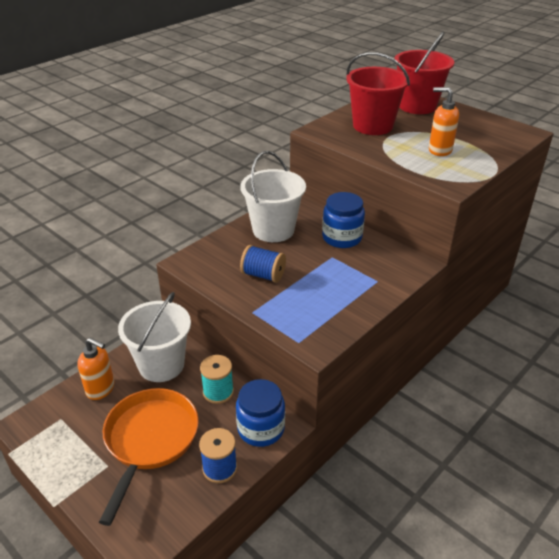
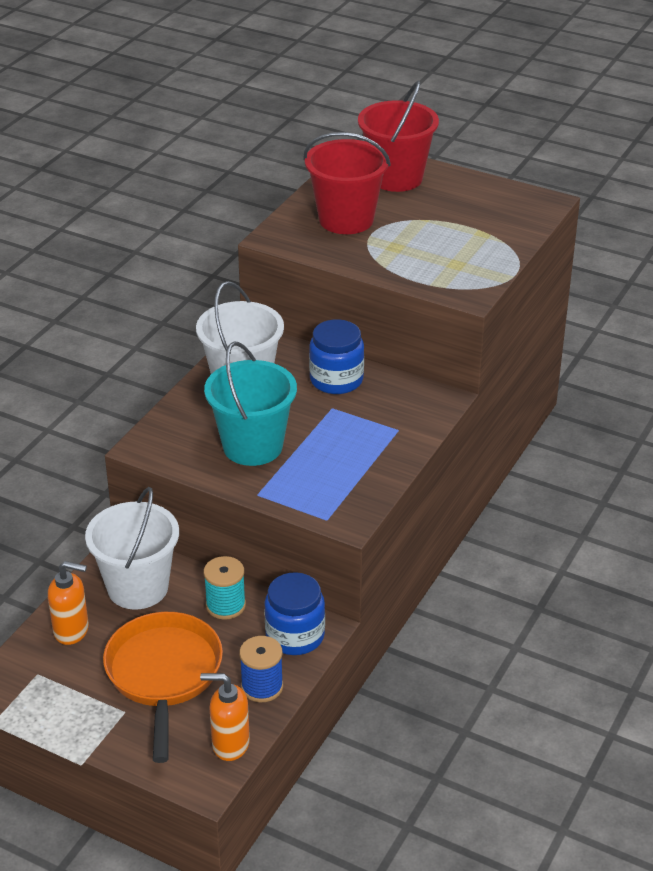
camera: 15 degrees left, 0 degrees up
blue spool [240,245,286,283] -> turquoise bucket [204,342,297,466]
orange soap dispenser [429,87,459,156] -> orange soap dispenser moved to [200,673,250,761]

